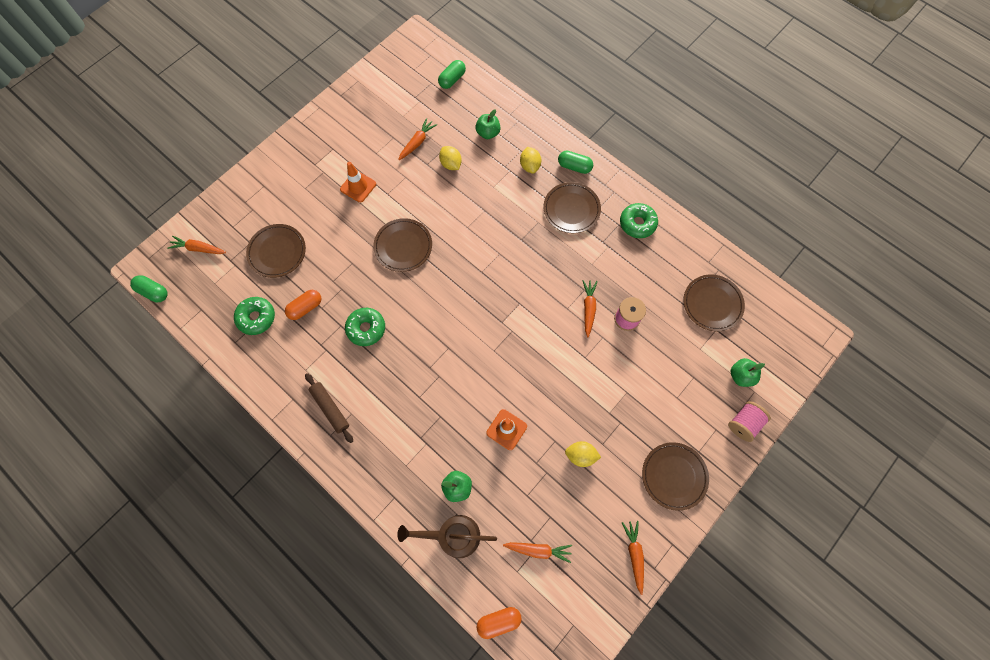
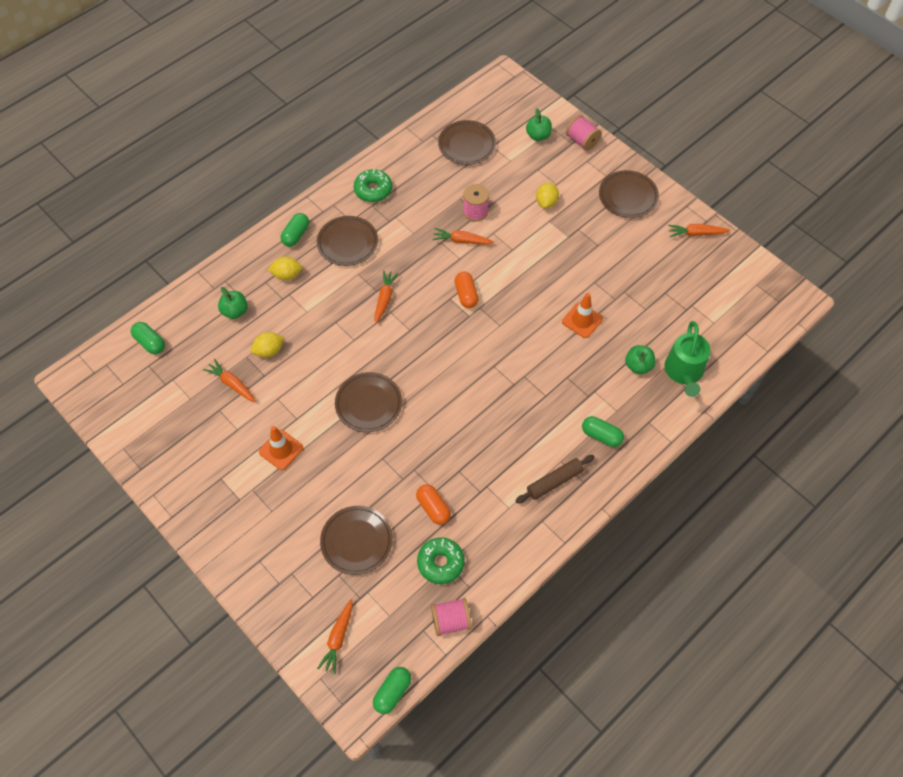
camera: 85 degrees left, 10 degrees down
green donut [345,308,385,346] -> none
brown watering can [397,515,497,558] -> green watering can [665,321,711,397]
orange capsule [477,607,522,639] -> orange capsule moved to [454,271,479,308]
orange carrot [503,542,572,563] -> orange carrot moved to [374,270,398,324]
yellow lemon [565,441,601,467] -> yellow lemon moved to [536,182,559,209]
none -> pink spool [431,598,472,636]
none -> green capsule [582,416,624,447]

